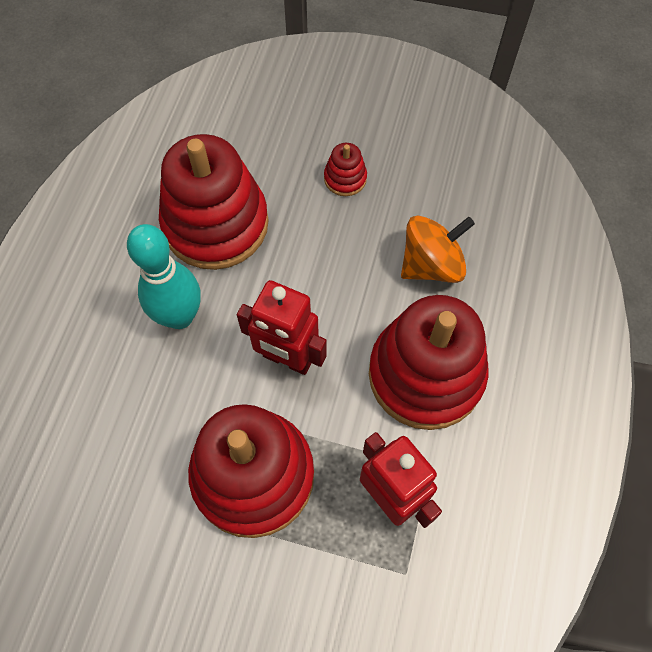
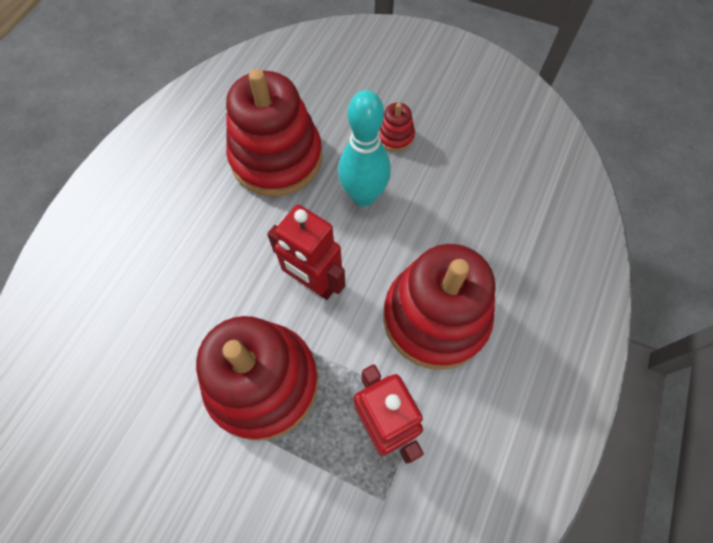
camera: 10 degrees right, 0 degrees up
turquoise bowling pin [127,224,201,329] -> turquoise bowling pin moved to [338,90,391,206]
orange spinning top [401,216,475,283] -> none

